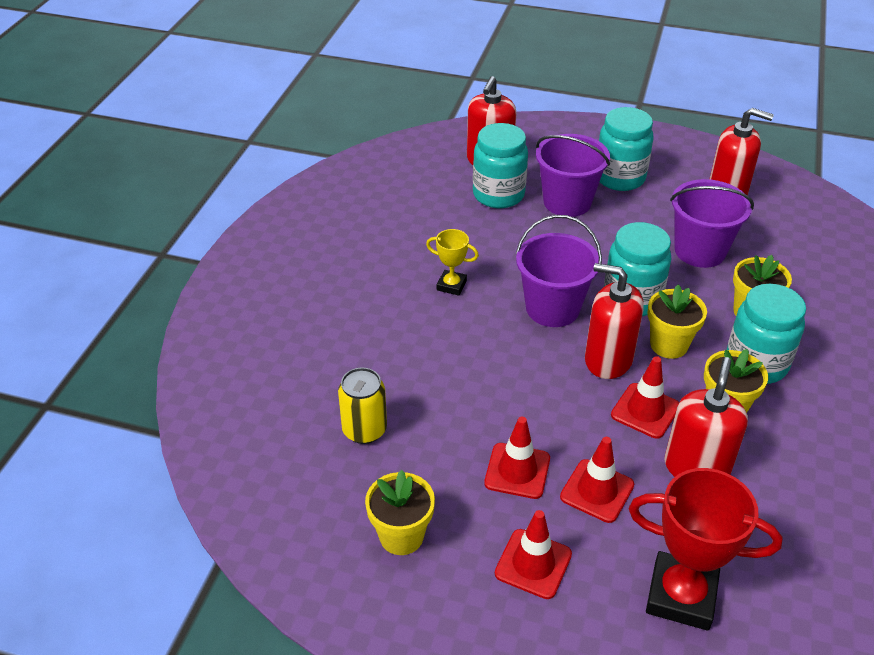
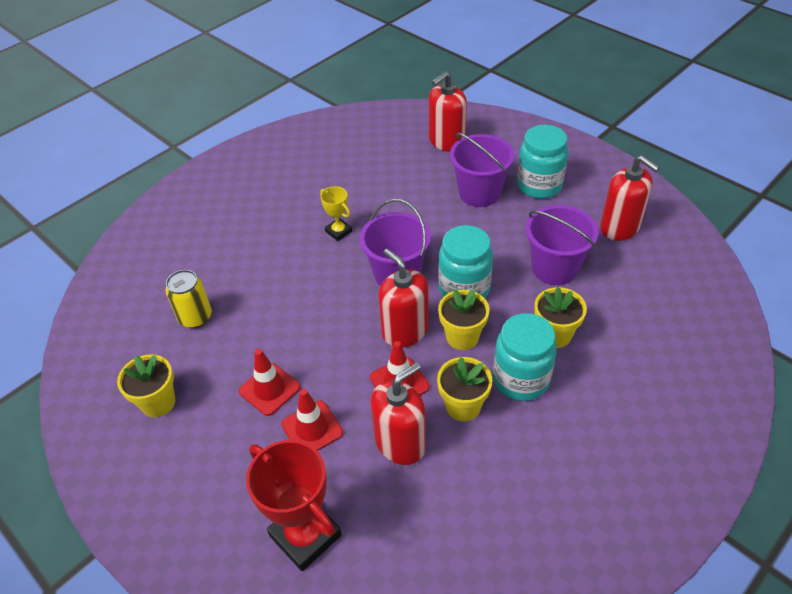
camera: 30 degrees right, 5 degrees up
turquoise jar [473,123,528,208] -> none
red traffic cone [495,510,572,599] -> none

